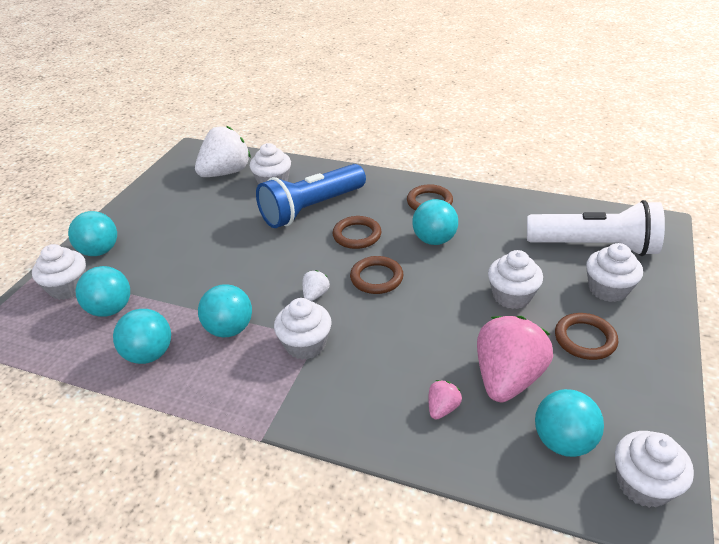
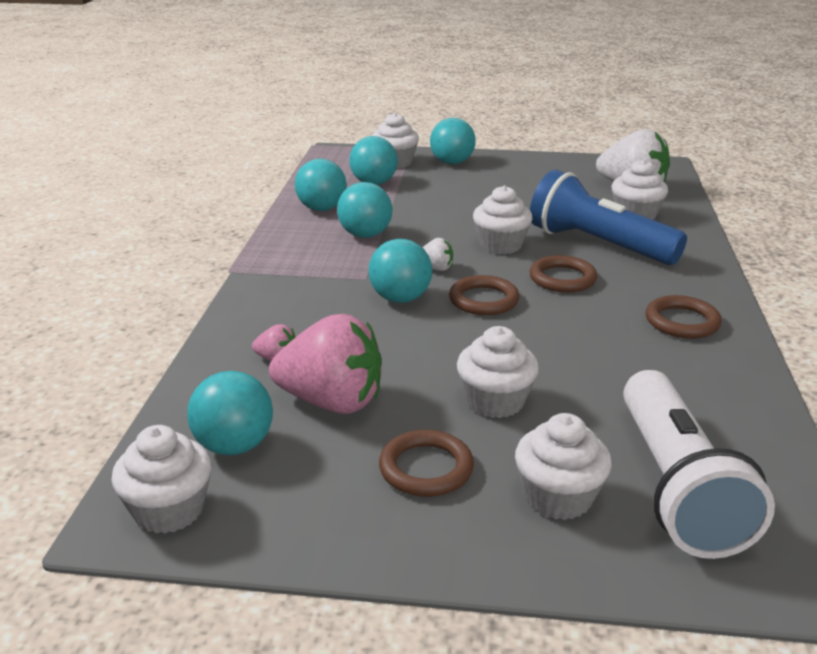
camera: 75 degrees right, 10 degrees down
white cupcake [274,298,332,360] -> white cupcake moved to [473,186,532,254]
turquoise ball [412,199,458,245] -> turquoise ball moved to [369,239,432,303]

